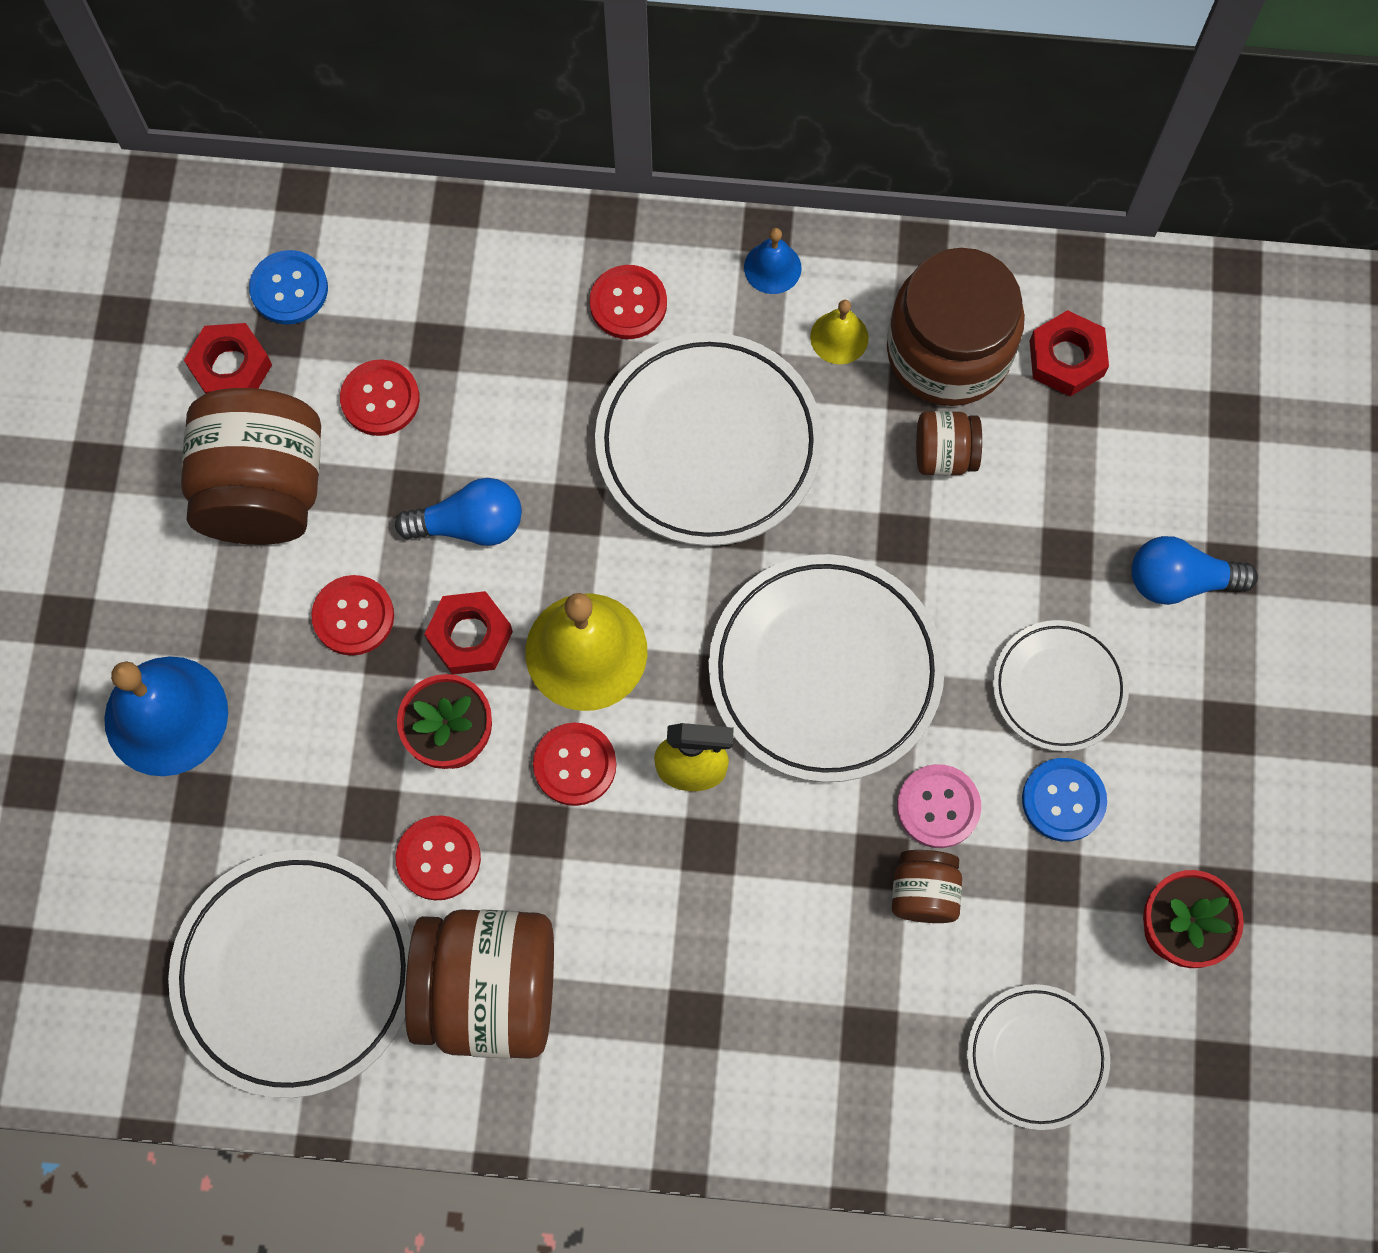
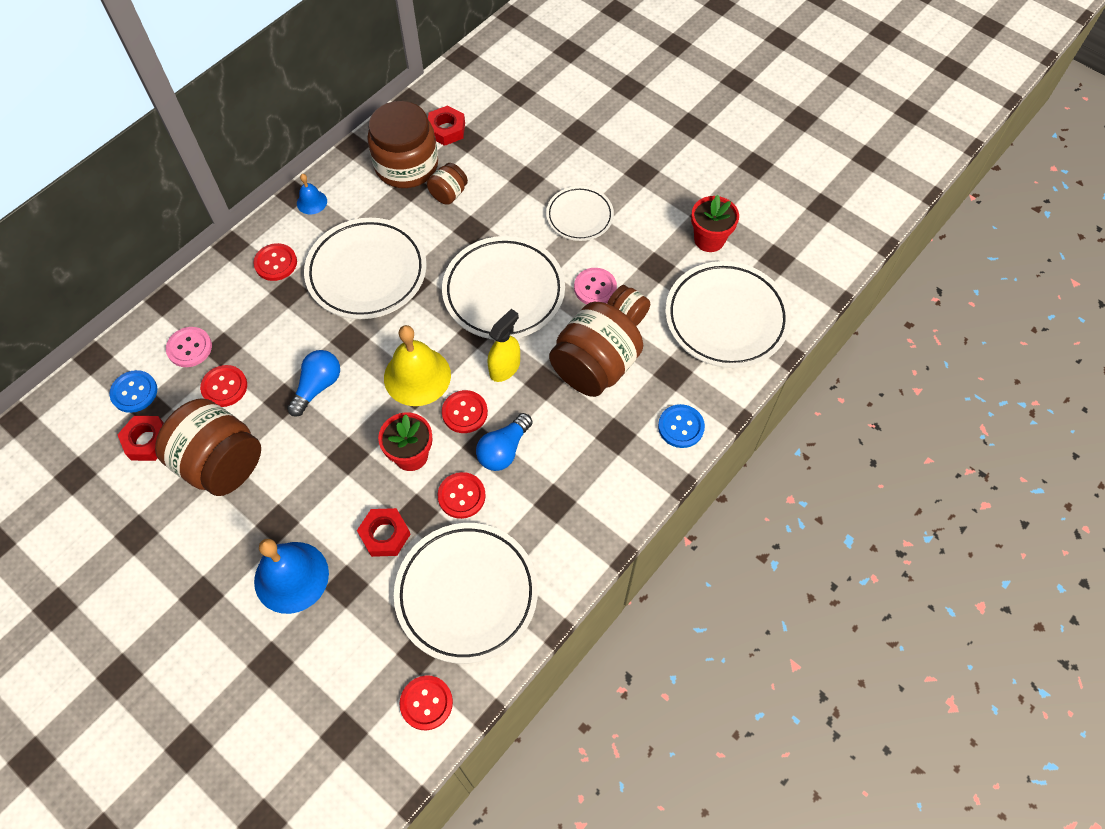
camera: 55 degrees left, 10 degrees down
red button [311,575,394,656] -> red button moved to [400,675,453,730]
brown jar [405,909,554,1059] -> brown jar moved to [549,302,643,397]
red nut [424,591,513,675] -> red nut moved to [357,508,411,557]
yellow bell [810,300,869,364] -> none
white plate [967,984,1110,1130] -> white plate [665,261,791,368], size x1.74
blue button [1022,758,1107,842] -> blue button moved to [658,404,705,448]
blue light bulb [1132,536,1258,605] -> blue light bulb moved to [476,413,533,471]
none -> pink button [166,327,212,367]

